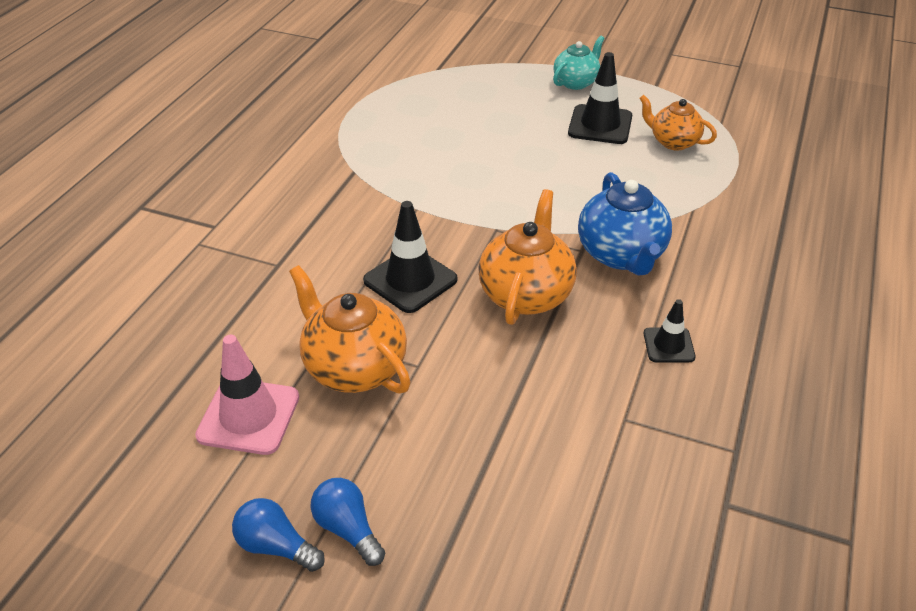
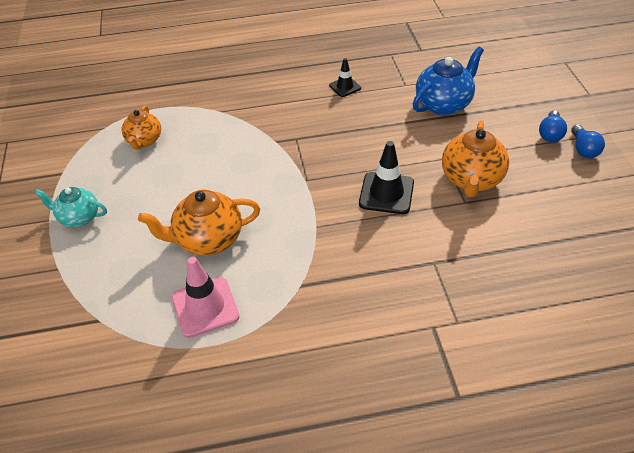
camera: 120 degrees left, 5 degrees up
pink traffic cone [195,335,299,455] -> pink traffic cone moved to [172,257,239,338]
orange teapot [478,189,577,325] -> orange teapot moved to [138,190,260,256]
black traffic cone [568,52,632,144] -> none
blue teapot [578,172,672,276] -> blue teapot moved to [413,47,484,115]

